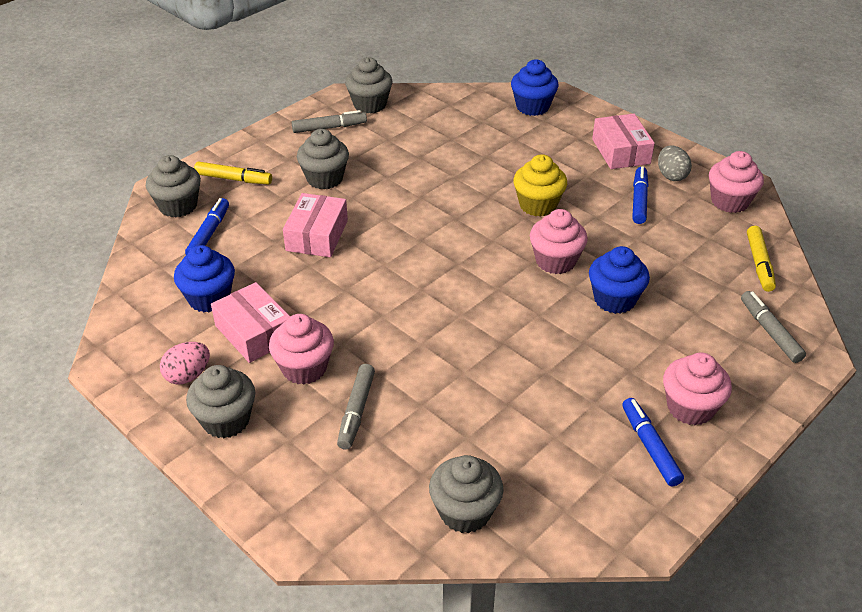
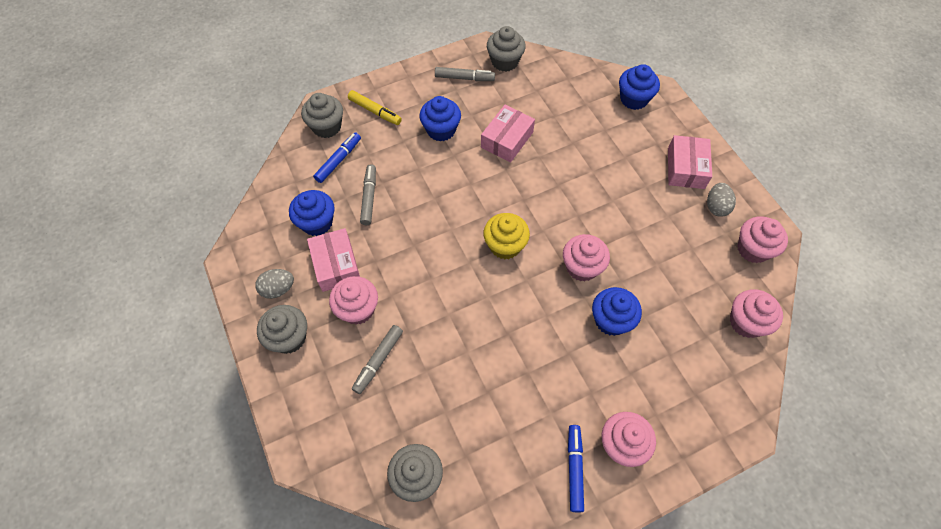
camera: 20 degrees right, 20 degrees up
pink egg [160,342,210,385] -> grey egg [255,269,294,299]
pink box [283,193,348,257] -> pink box moved to [481,105,535,163]
grey cupcake [297,129,349,189] -> blue cupcake [419,96,461,142]
yellow cupcake [513,154,567,217] -> yellow cupcake moved to [483,213,530,259]
blue marker [632,166,648,224] -> none
grey marker [741,291,806,363] -> grey marker moved to [360,164,376,225]
yellow marker [747,226,776,292] -> pink cupcake [730,289,783,338]

